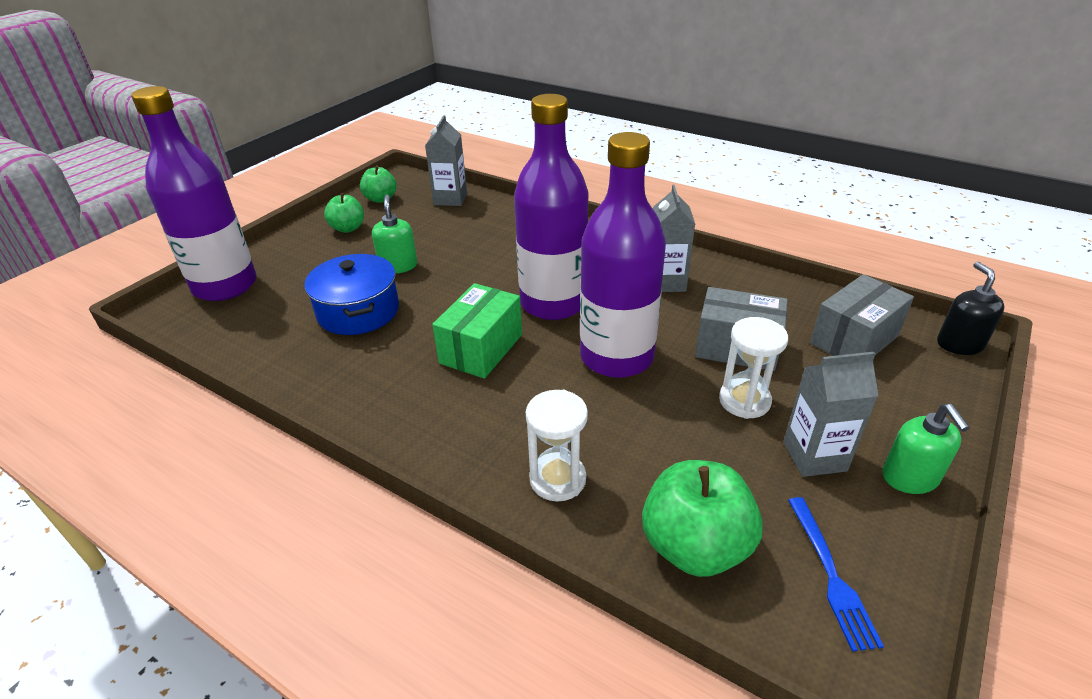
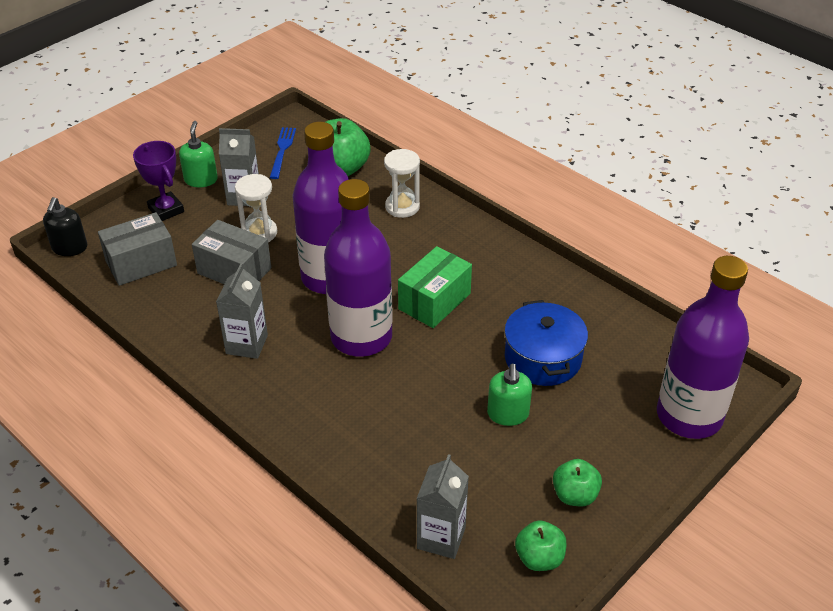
camera: 170 degrees left, 5 degrees up
none -> purple trophy [133,141,184,221]

